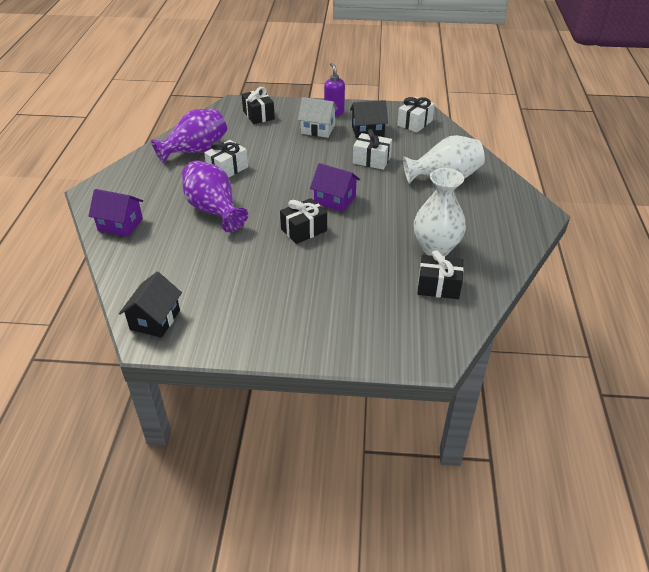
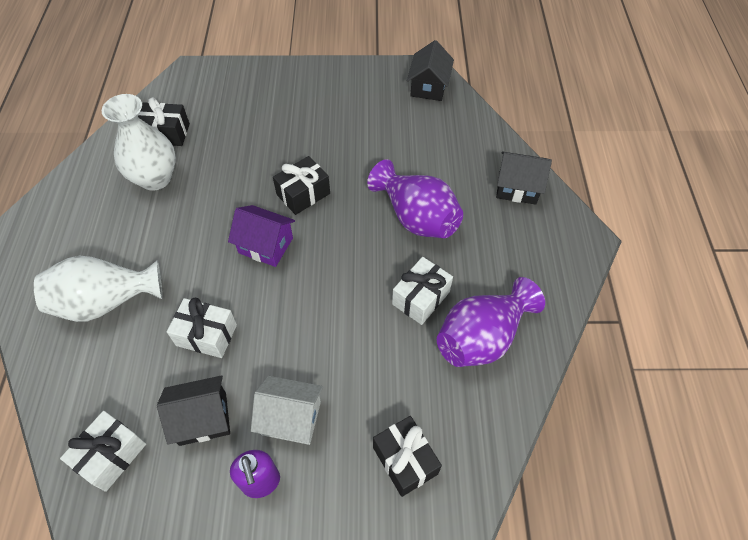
camera: 175 degrees right, 15 degrees up
purple house [89,189,143,237] -> black house [496,152,552,205]

